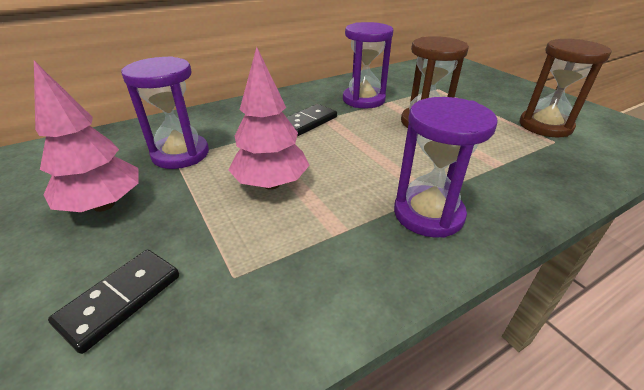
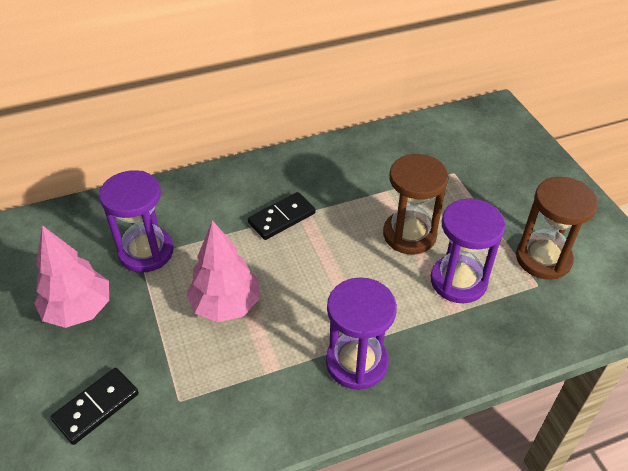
camera: 10 degrees right, 10 degrees up
purple hourglass [343,22,393,108] -> purple hourglass moved to [431,198,506,303]

